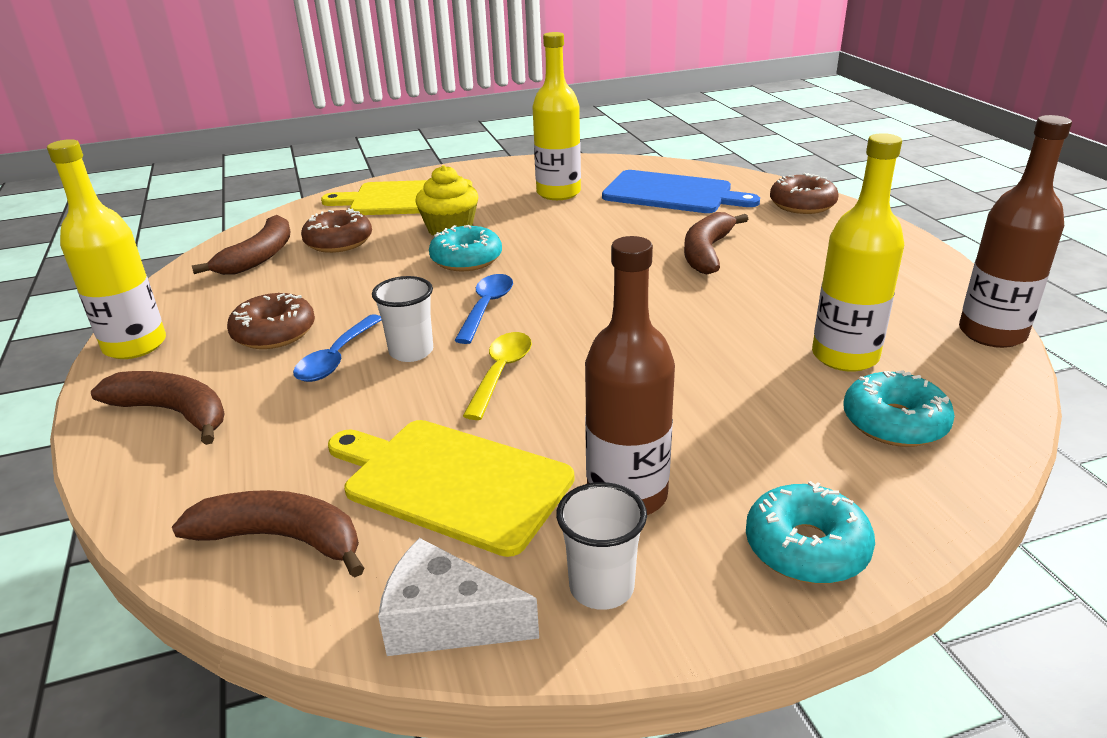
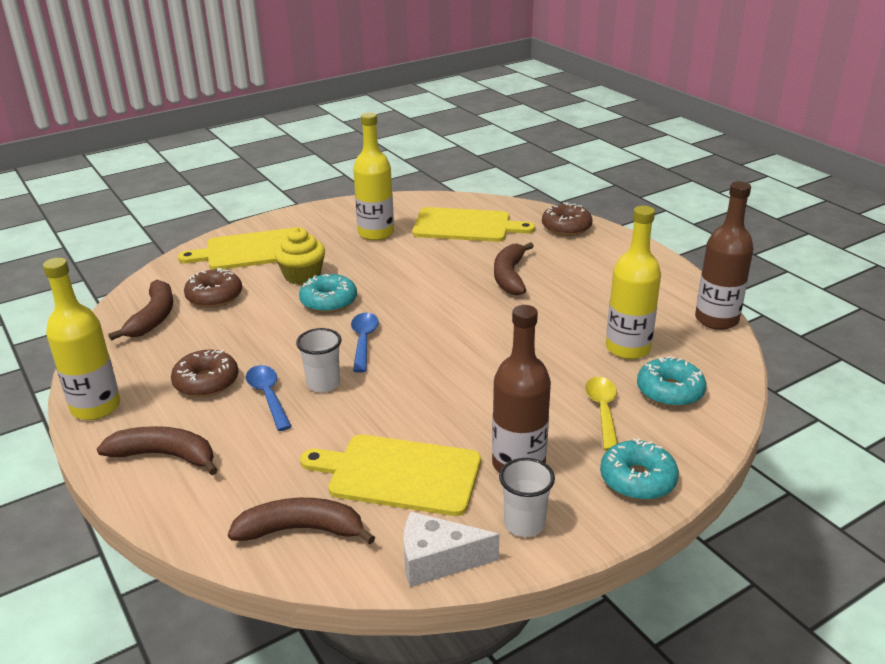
camera: 15 degrees left, 0 degrees up
blue spoon [293,314,382,382] -> blue spoon turned 150 degrees clockwise [246,365,292,431]
yellow spoon [463,332,532,420] -> yellow spoon moved to [585,377,618,451]
blue cutting board [602,170,760,213] -> yellow cutting board [412,207,535,242]

